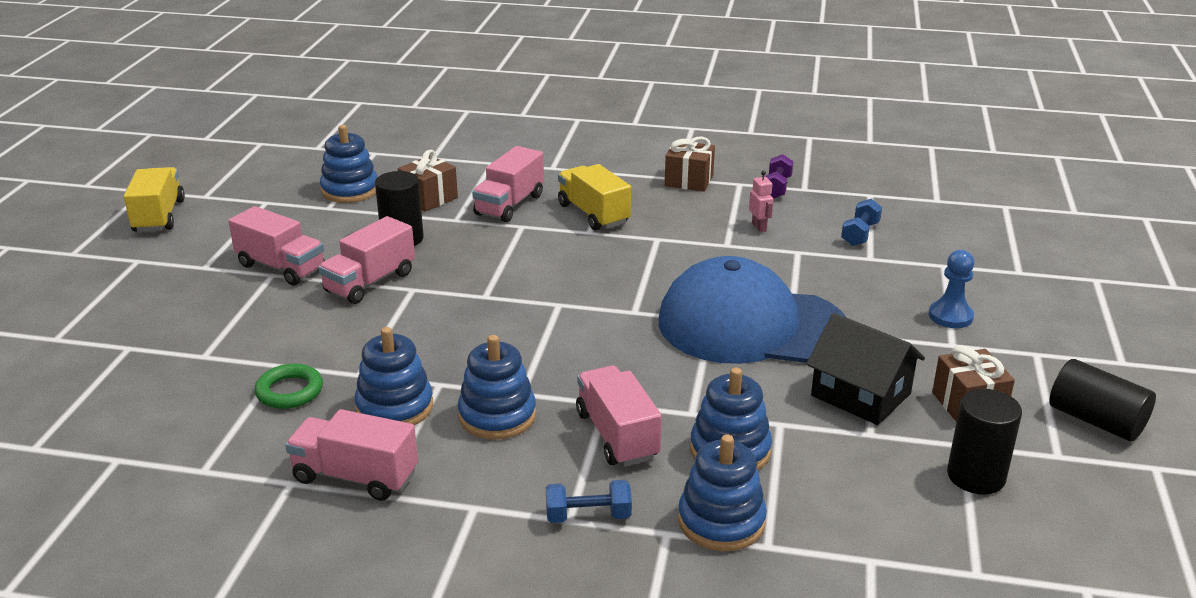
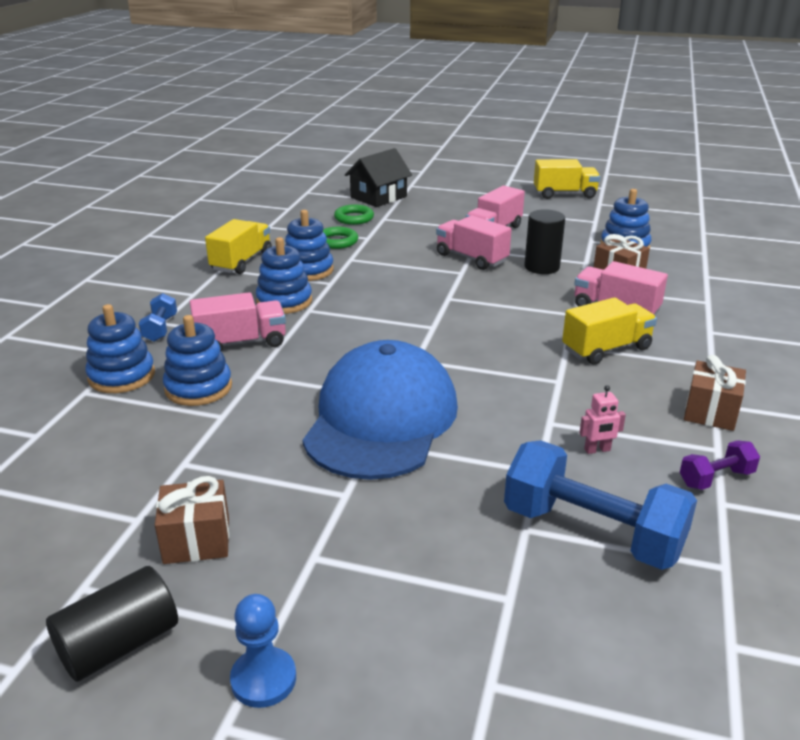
camera: 95 degrees right, 0 degrees up
pink truck [285,409,418,501] -> yellow truck [205,219,272,274]
purple dumbbell [764,154,794,199] -> purple dumbbell turned 45 degrees counterclockwise [680,440,760,490]
black house [806,313,925,425] -> black house moved to [345,148,412,207]
blue dumbbell [841,199,882,246] -> blue dumbbell [504,440,697,570], size x2.10
blue pawn [929,250,974,328] -> blue pawn moved to [230,594,296,708]
black cylinder [947,389,1022,495] -> none
none -> green ring [334,204,374,225]

